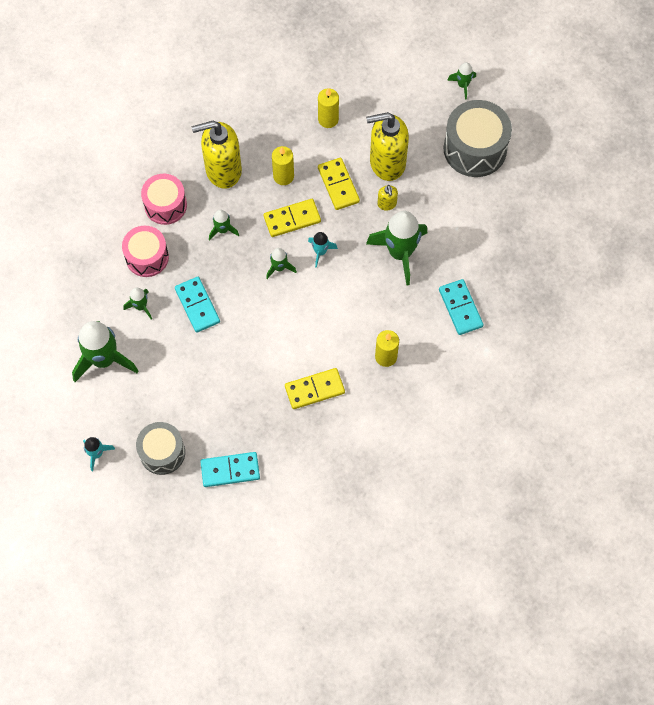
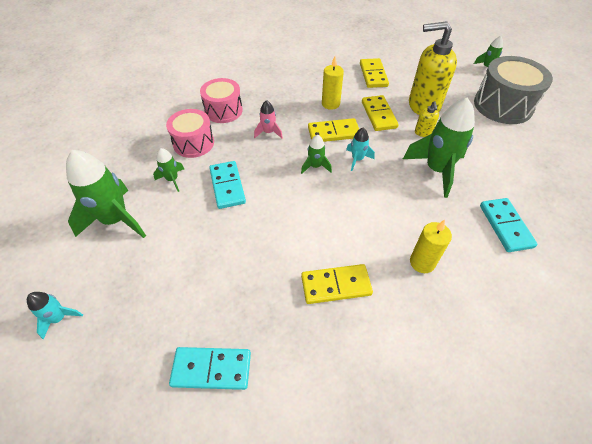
camera: 10 degrees right, 15 degrees down
grey drum [136,422,185,475] -> none
yellow soap dispenser [192,121,242,189] -> none
green rocket [209,210,239,240] -> pink rocket [254,100,283,138]
yellow candle [318,88,339,128] -> yellow domino [360,58,389,88]

